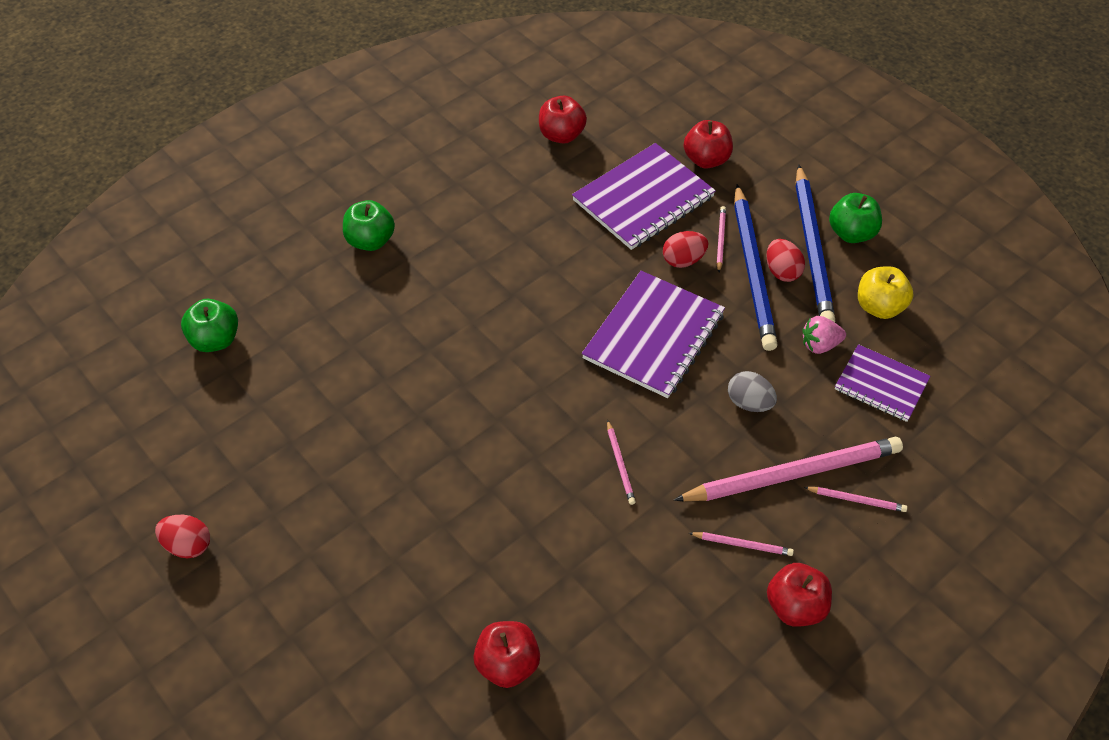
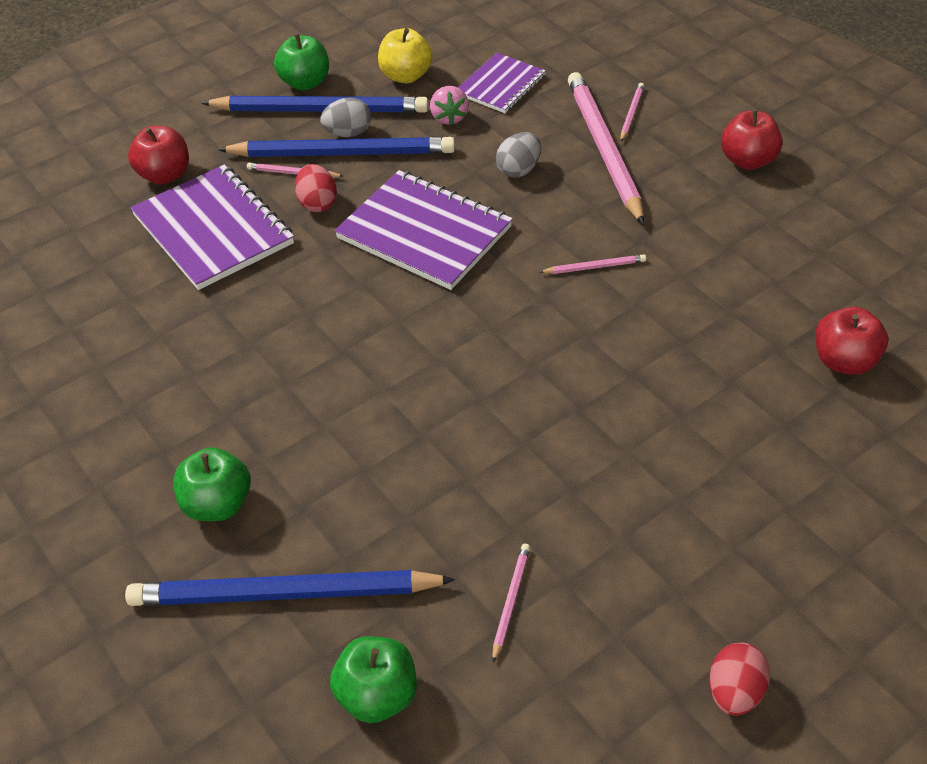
camera: 85 degrees left, 5 degrees down
red apple [539,96,587,144] -> none
pink pencil [689,532,794,556] -> pink pencil moved to [492,544,530,663]
red egg [766,239,805,282] -> grey egg [320,98,371,137]
none -> blue pencil [125,570,455,606]

